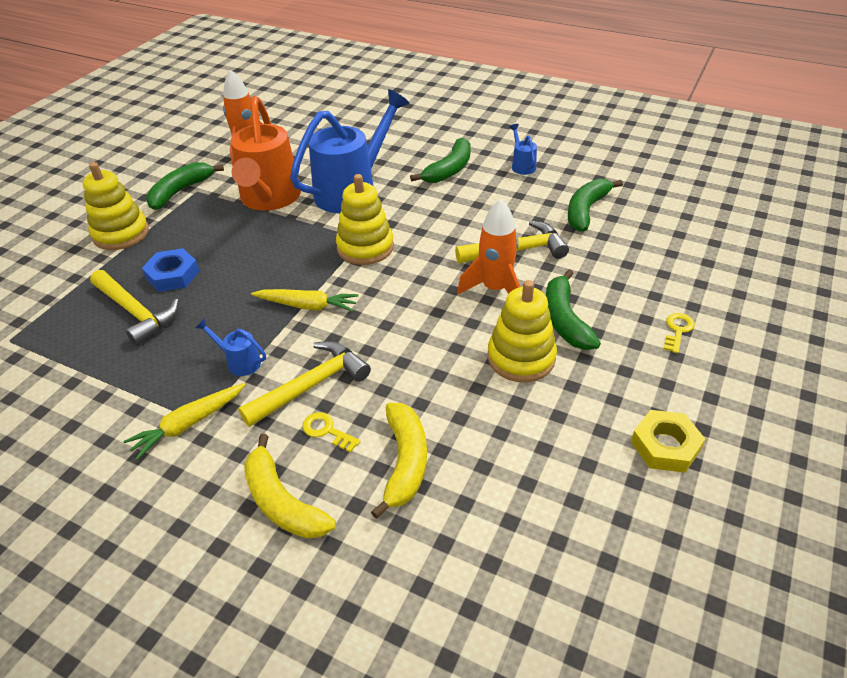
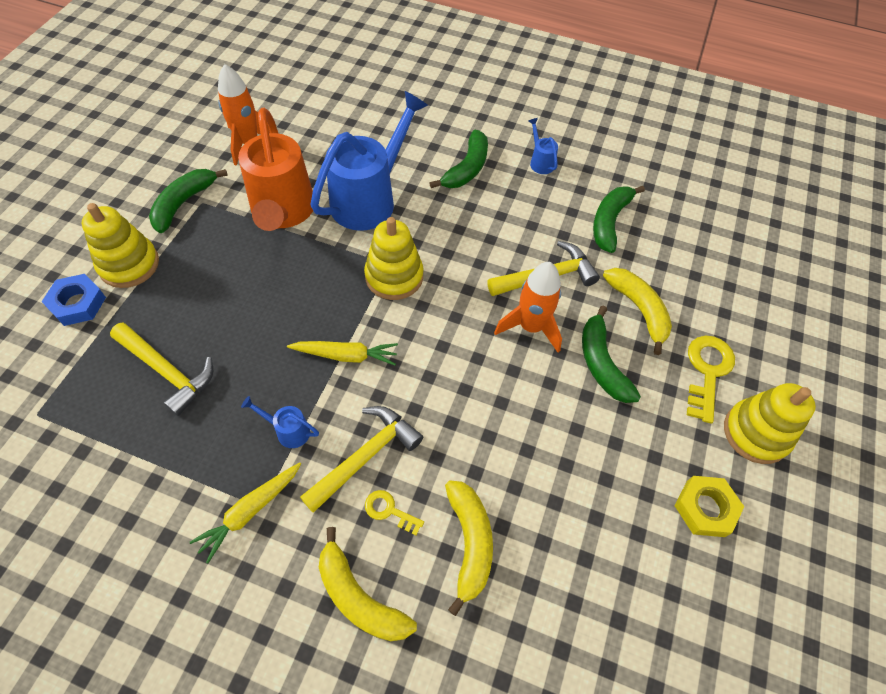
camera: 10 degrees left, 15 degrees up
blue nut [142,248,199,292] -> blue nut moved to [42,274,106,326]
yellow stacking toy [488,280,557,382] -> yellow stacking toy moved to [724,383,816,464]
yellow key [664,313,695,353] -> yellow key [687,336,735,424], size x1.80
none -> yellow banana [603,268,672,355]

